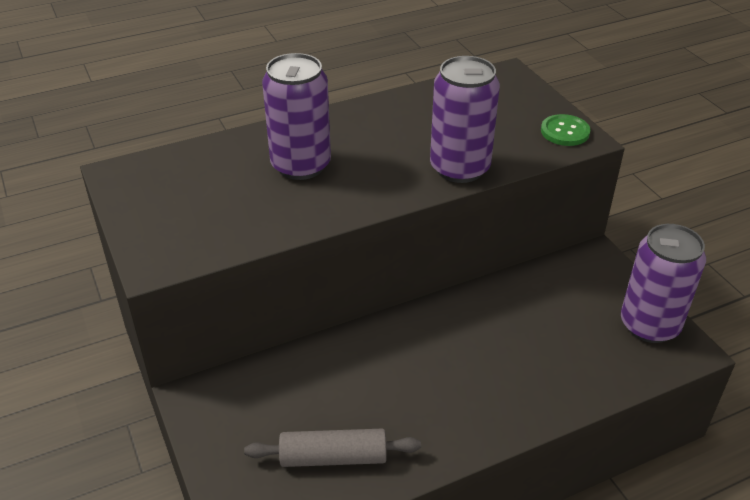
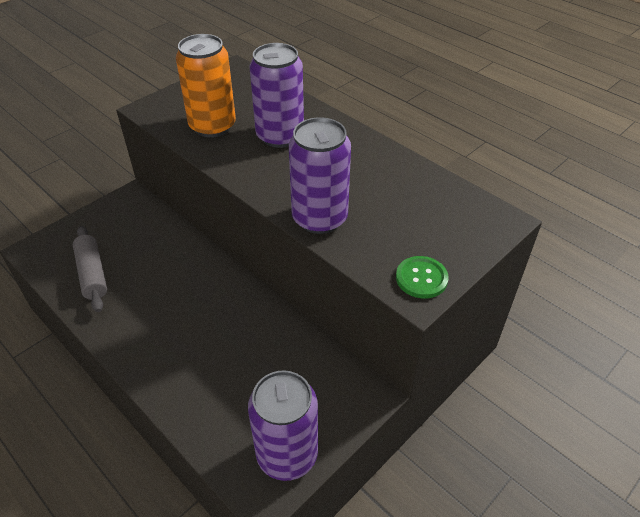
camera: 70 degrees right, 5 degrees up
none -> orange can [176,34,236,137]

